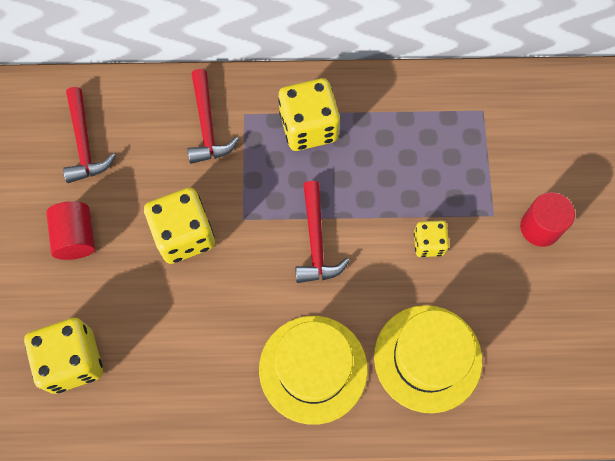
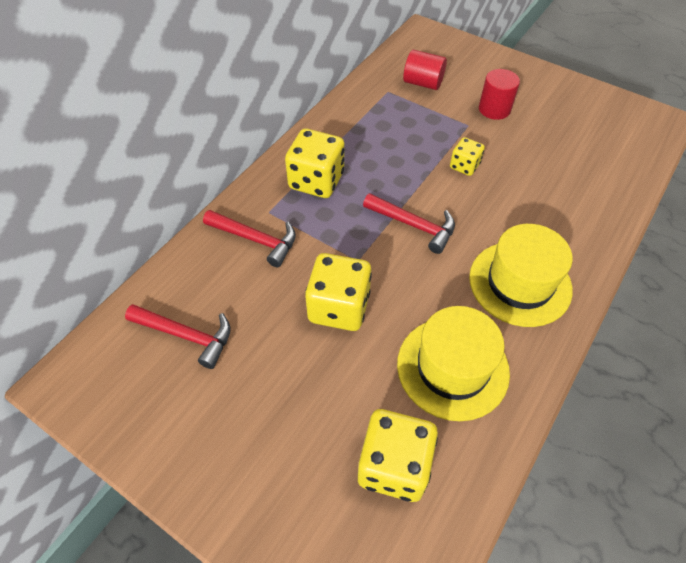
camera: 55 degrees left, 15 degrees down
red cylinder [46,201,95,260] -> red cylinder moved to [403,50,447,90]
yellow hat [374,305,482,413] -> yellow hat moved to [397,306,510,421]

